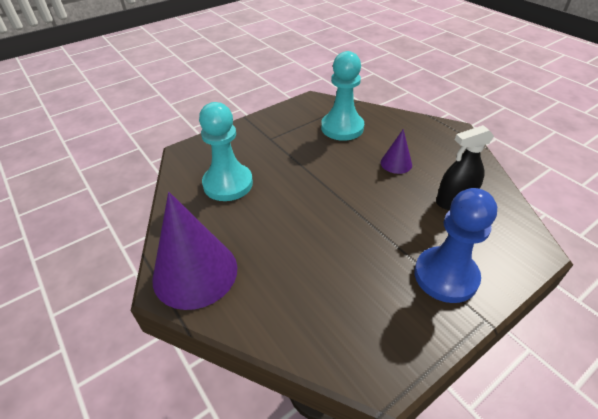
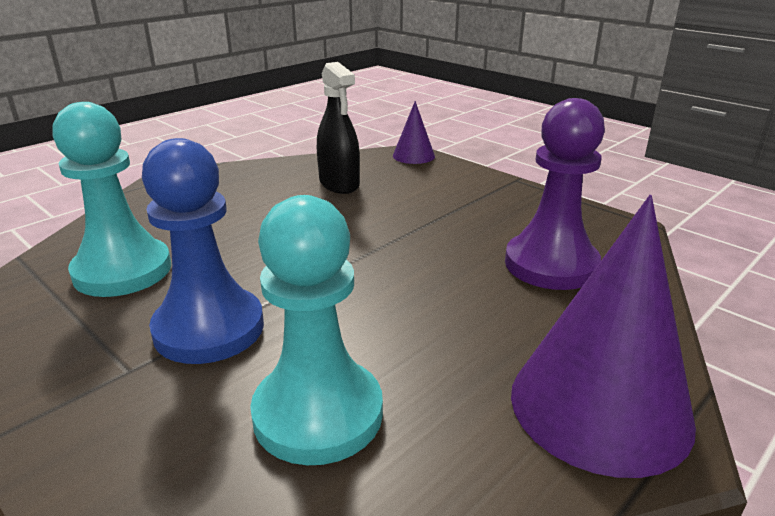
camera: 100 degrees left, 15 degrees down
purple cone [381,129,412,174] -> purple cone moved to [393,101,435,164]
blue pawn [414,188,497,303] -> blue pawn moved to [142,138,264,364]
none -> purple pawn [505,98,605,290]

